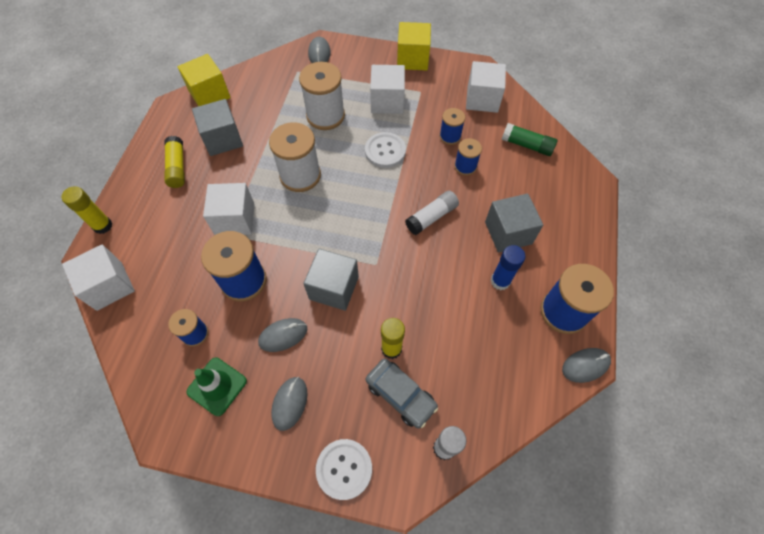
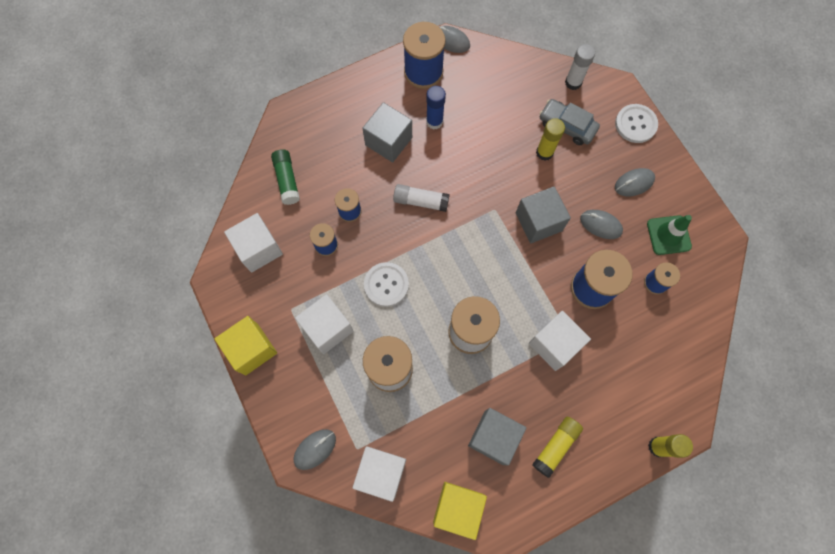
camera: 130 degrees left, 10 degrees up
white cube [62,244,135,311] -> white cube moved to [353,446,406,502]
grey car [366,358,438,429] -> grey car turned 60 degrees counterclockwise [540,99,600,145]

